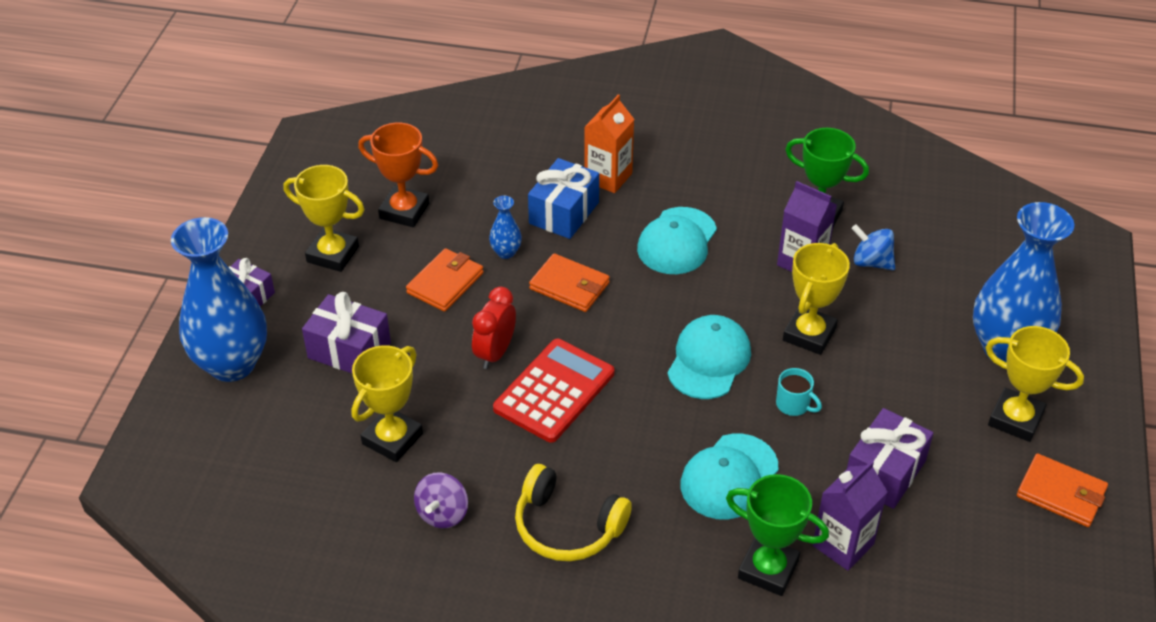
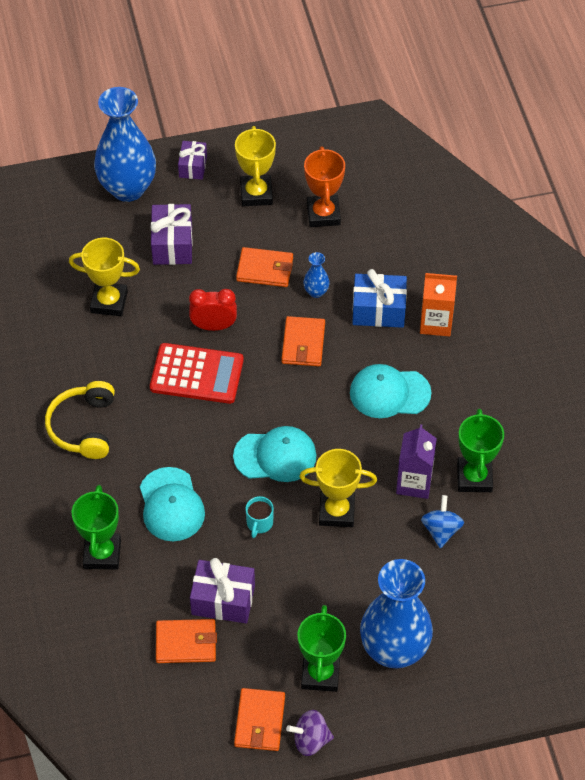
camera: 65 degrees right, 10 degrees up
purple spinning top [414,472,468,528] -> purple spinning top moved to [286,710,334,756]
turquoise cap [680,434,778,520] -> turquoise cap turned 120 degrees counterclockwise [140,467,205,541]
purple carton [813,460,887,571] -> none
yellow trophy [986,326,1084,442] -> green trophy [298,605,346,692]
none -> orange wallet [156,619,217,663]

